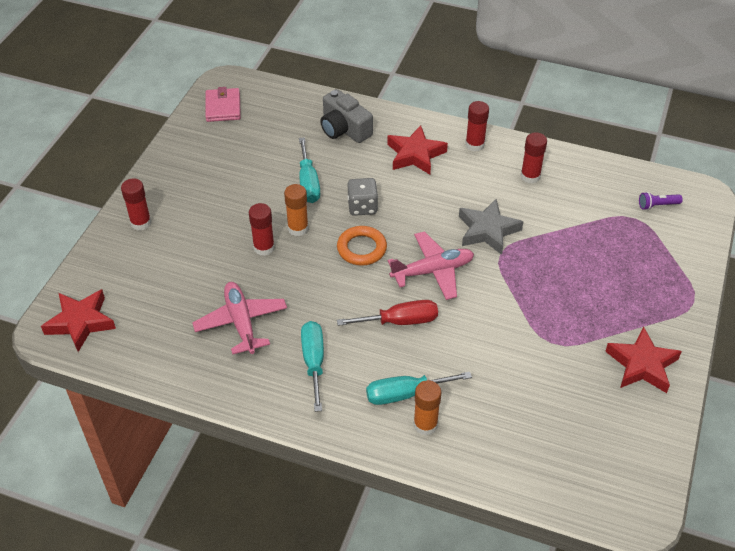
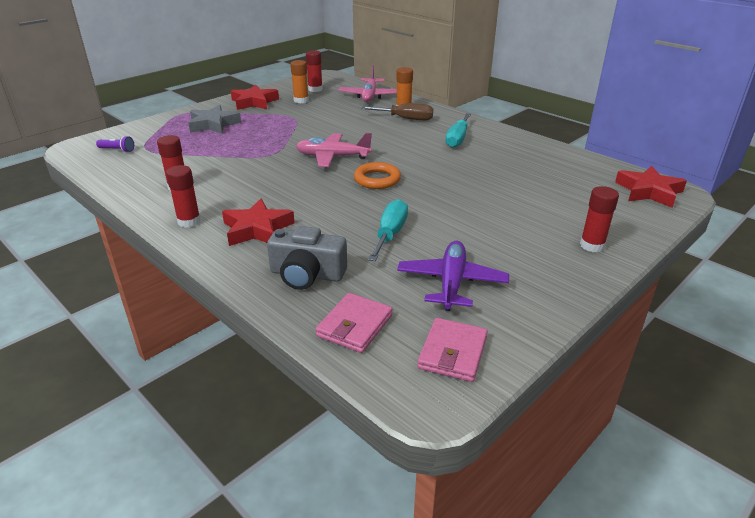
camera: 155 degrees left, 15 degrees down
pink plane [192,282,287,355] -> pink plane moved to [338,65,397,102]
red glue stick [249,203,275,256] -> red glue stick moved to [306,50,323,92]
orange glue stick [284,184,309,236] -> orange glue stick moved to [290,60,309,103]
grey camera [320,89,373,143] -> grey camera turned 120 degrees clockwise [267,226,347,290]
red screwdriver [337,300,438,326] -> none
grey dice [347,178,378,216] -> none
turquoise screwdriver [366,372,472,405] -> brown screwdriver [361,103,433,120]
grey star [459,199,523,255] -> grey star moved to [188,105,241,134]
none -> pink wallet [316,293,392,353]
none -> purple plane [397,241,509,311]

